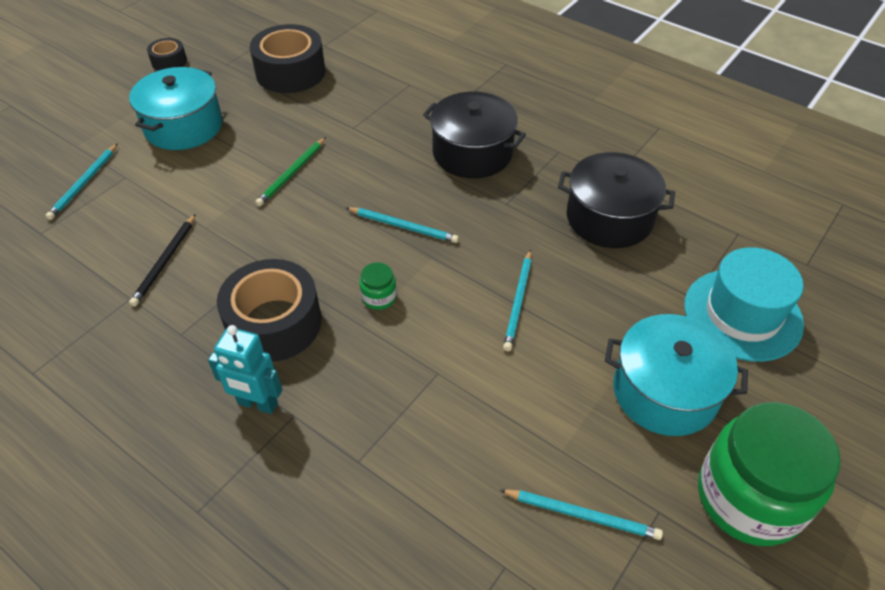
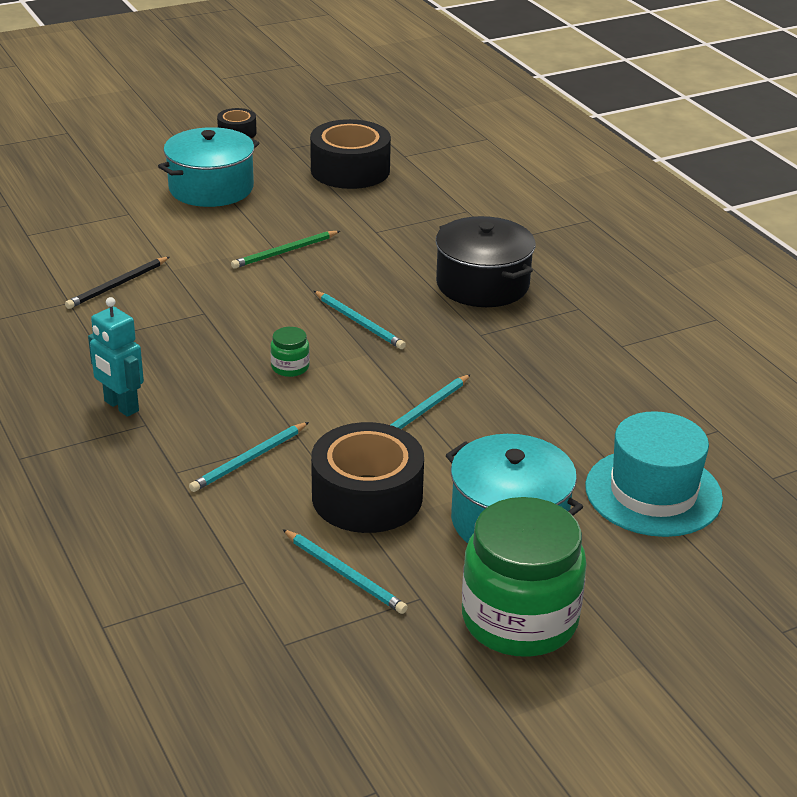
camera: 25 degrees right, 15 degrees down
turquoise pencil [45,143,118,220] -> turquoise pencil moved to [189,422,309,492]
black tape [217,259,321,362] -> black tape moved to [311,422,424,533]
black pot [558,152,675,248] -> none

